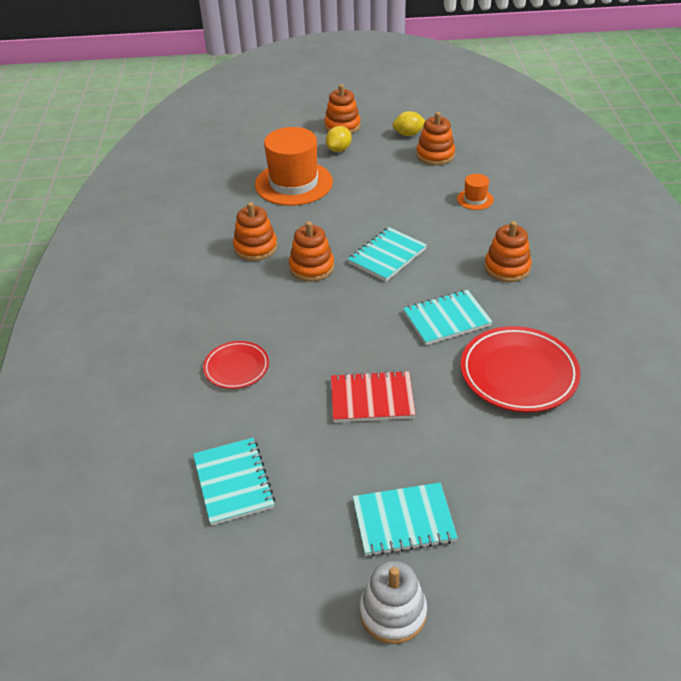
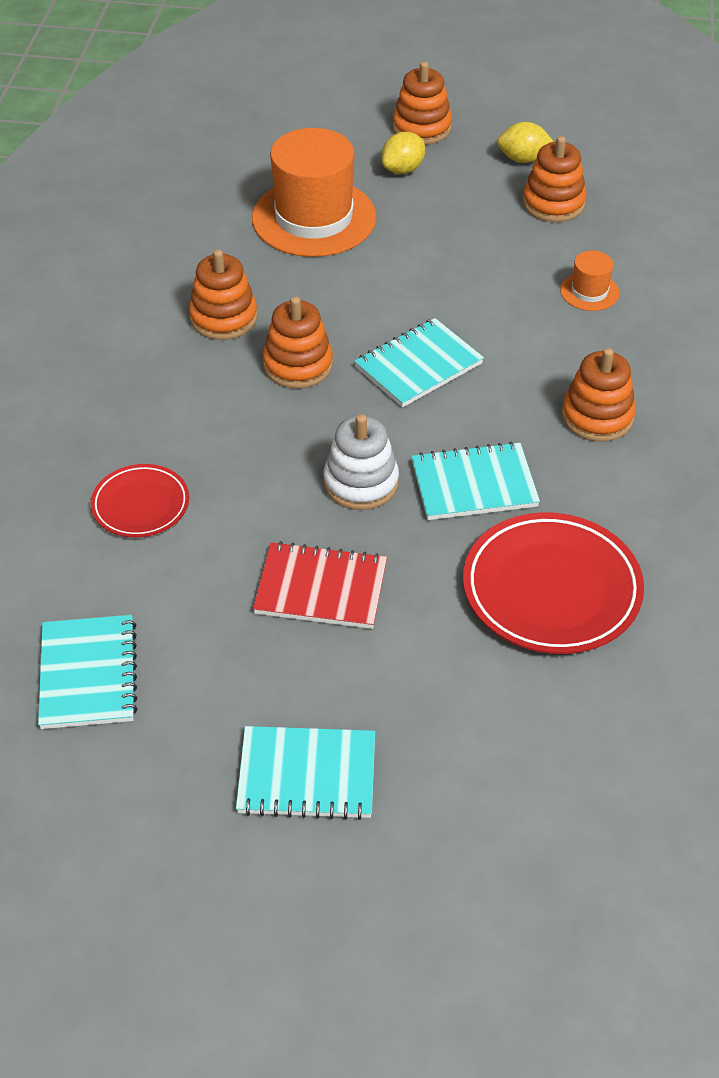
camera: 10 degrees right, 5 degrees up
white stacking toy [360,561,427,644] -> white stacking toy moved to [324,414,399,510]

